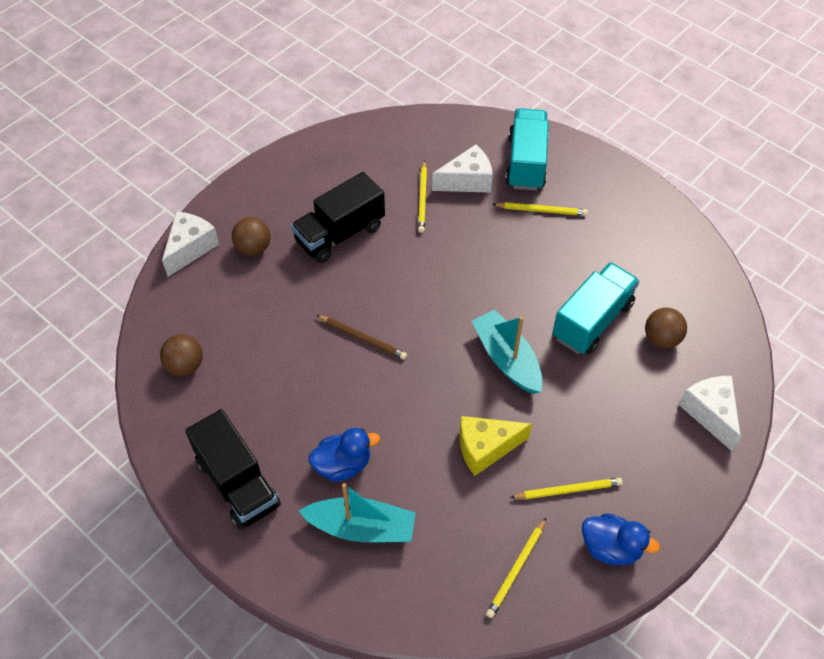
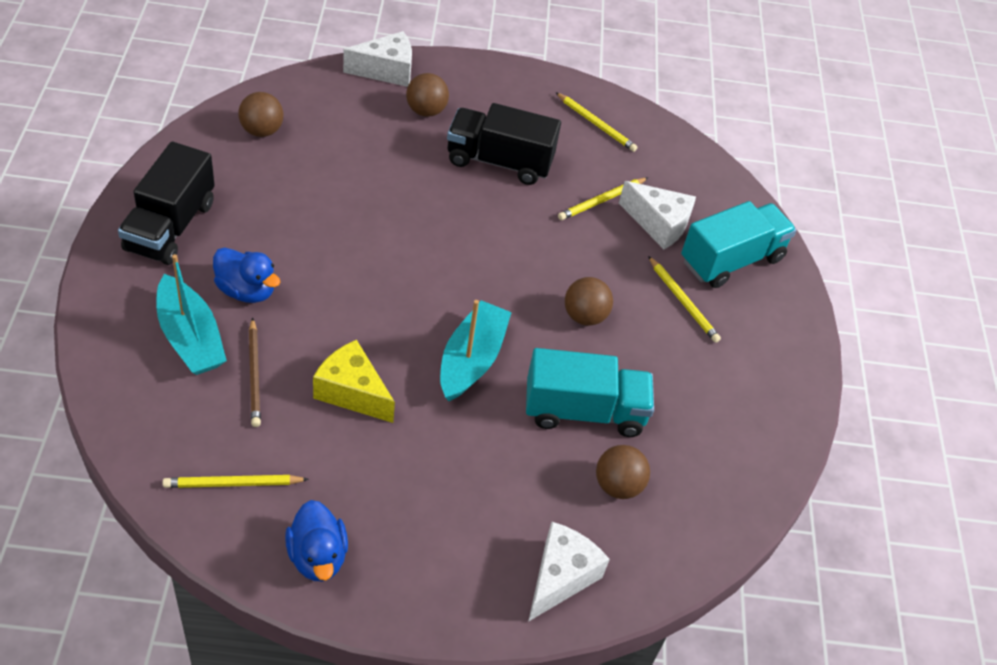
camera: 45 degrees right, 5 degrees down
brown pencil [316,315,407,360] -> brown pencil moved to [249,318,261,427]
yellow pencil [510,478,623,499] -> yellow pencil moved to [556,92,638,152]
none -> brown ball [565,277,613,326]

